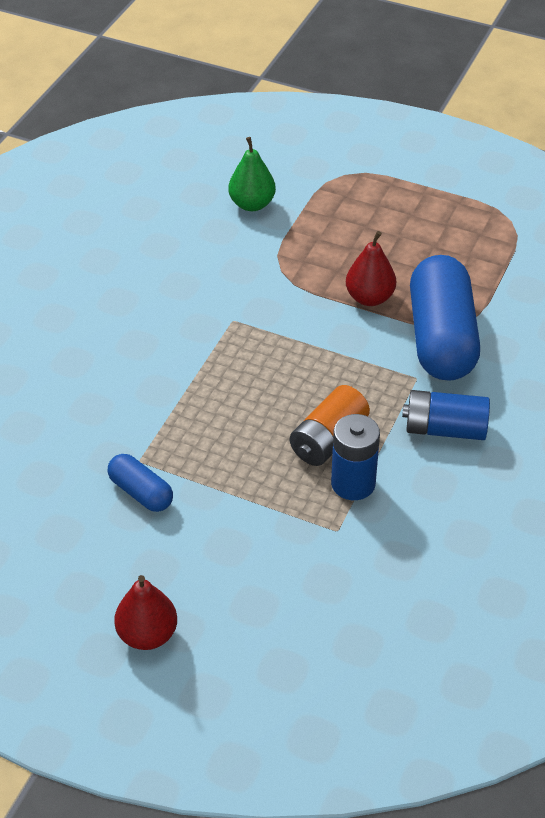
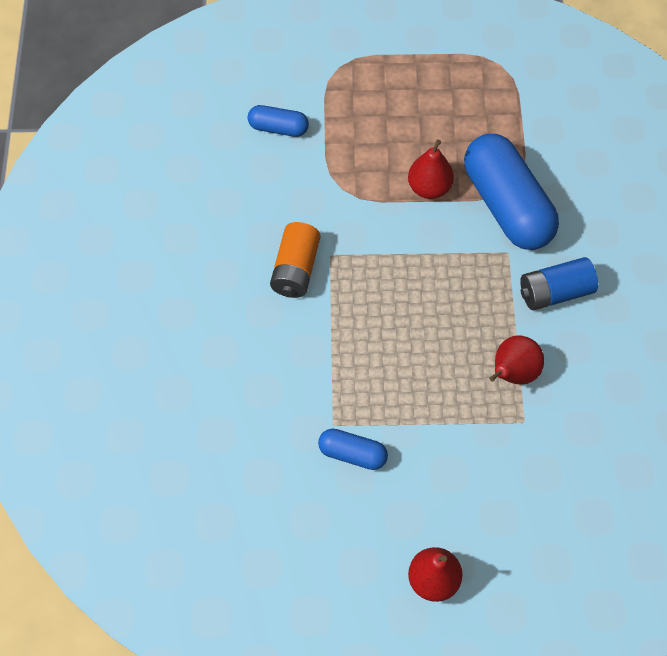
camera: 25 degrees left, 15 degrees up
green pear [228,137,276,211] -> blue capsule [248,105,309,137]
orange battery [290,385,370,466] -> orange battery moved to [270,222,320,298]
blue battery [331,414,380,500] -> red pear [489,335,544,385]

